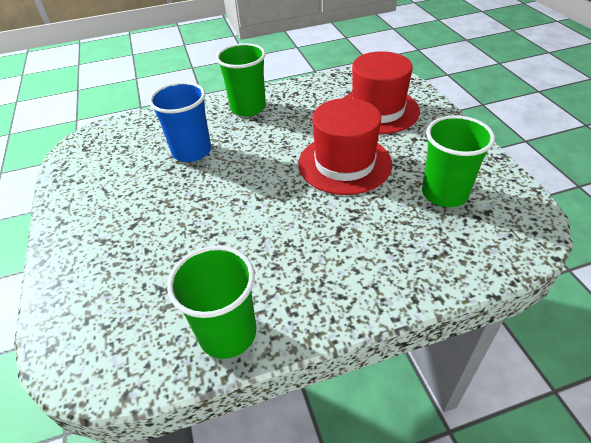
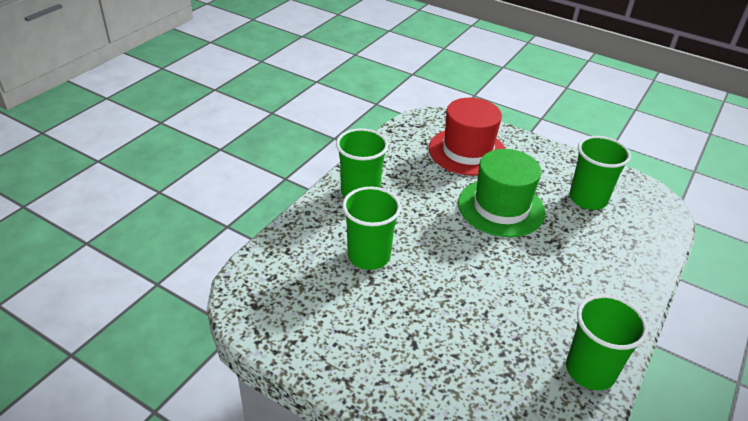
camera: 45 degrees left, 5 degrees down
blue cup [149,82,211,162] -> green cup [342,187,401,270]
red hat [298,98,392,195] -> green hat [458,149,546,237]

